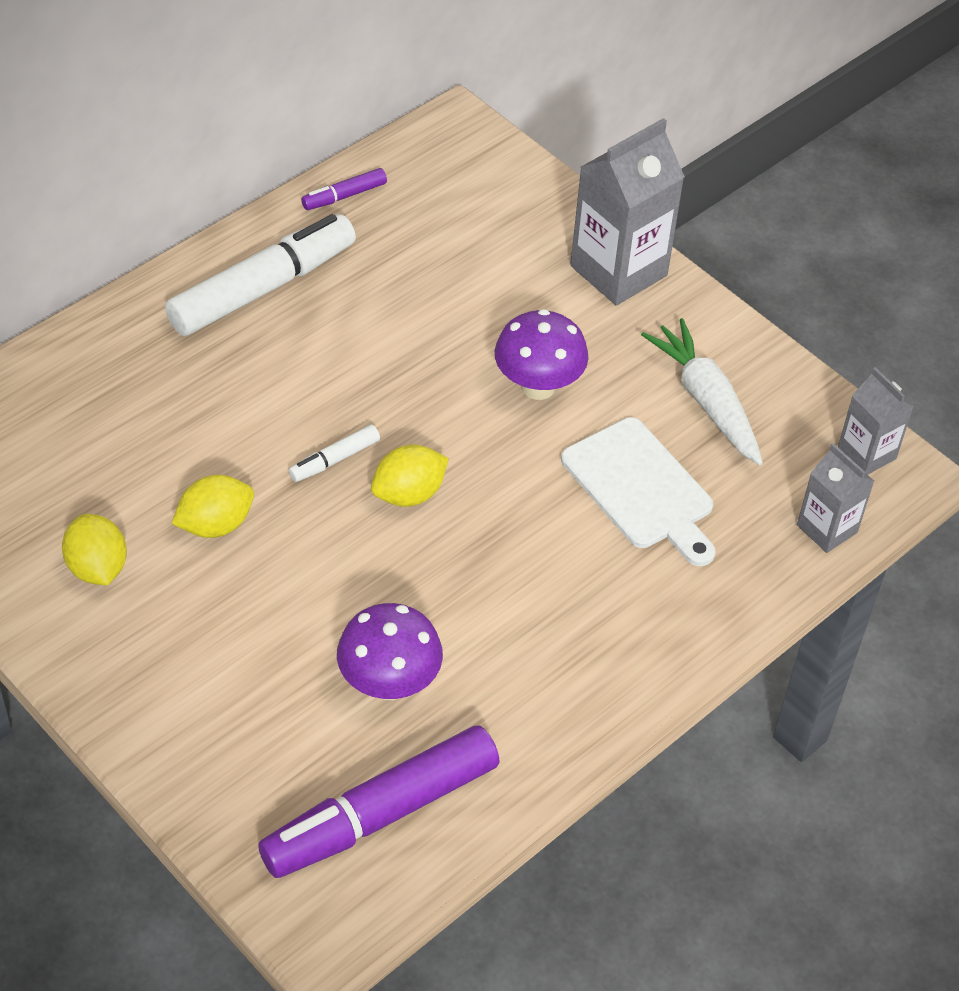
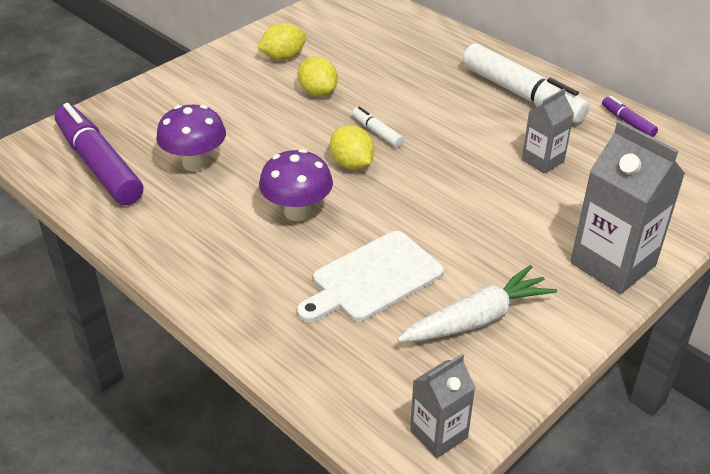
camera: 90 degrees right, 10 degrees down
purple mushroom [495,309,589,400] -> purple mushroom moved to [259,149,333,221]
grey carton [797,443,874,553] -> grey carton moved to [522,89,574,174]

